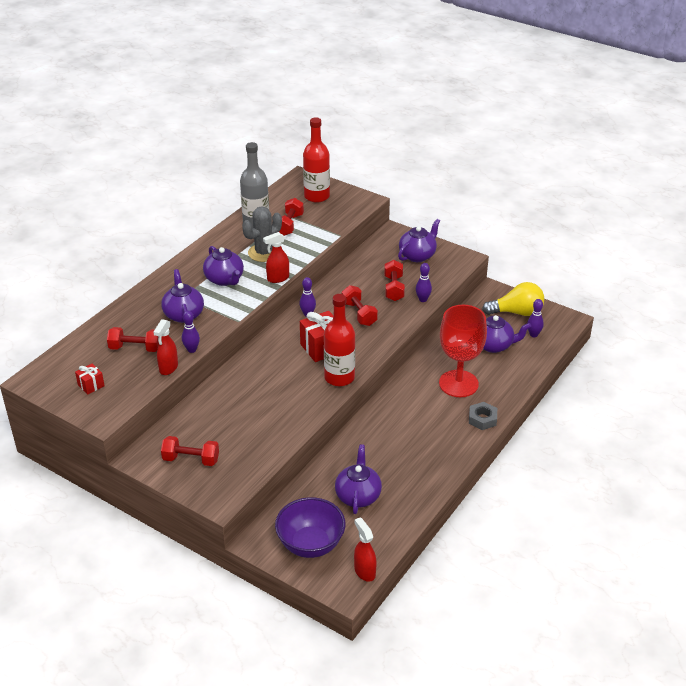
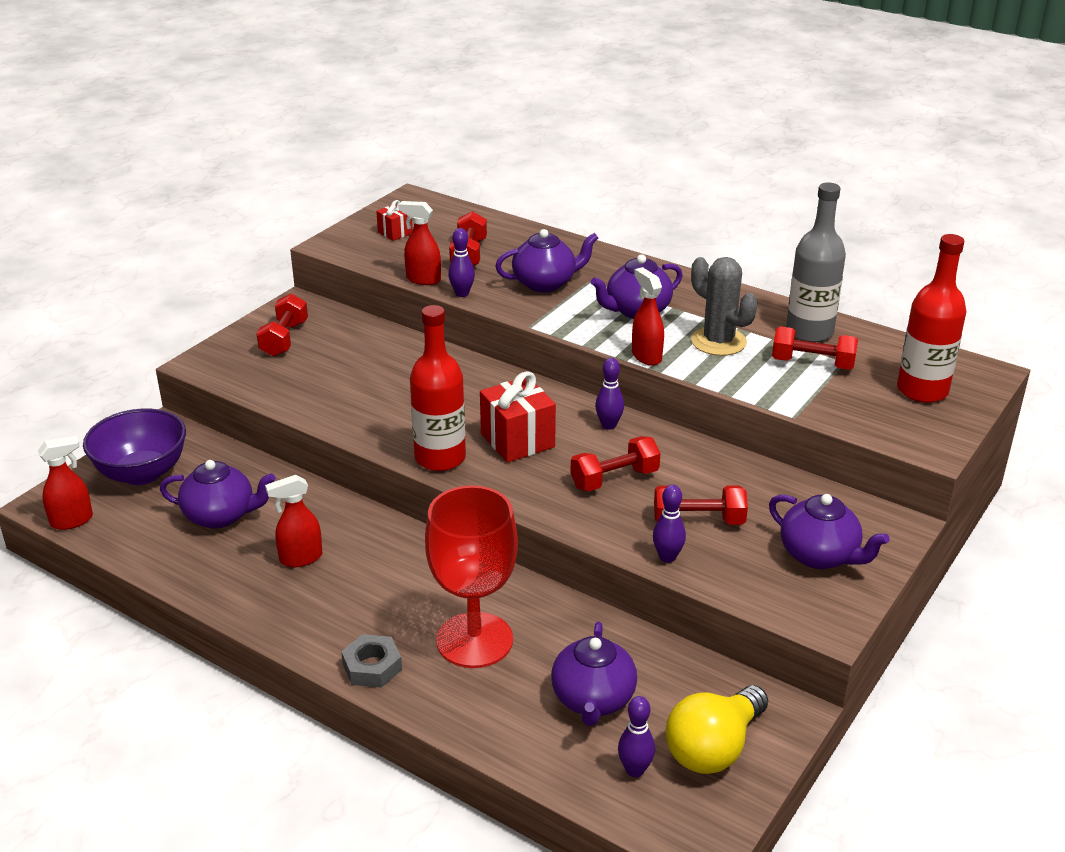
camera: 90 degrees right, 5 degrees down
yellow light bulb [482,282,544,316] -> yellow light bulb turned 45 degrees clockwise [666,685,768,774]
none -> red spray bottle [265,475,322,567]

